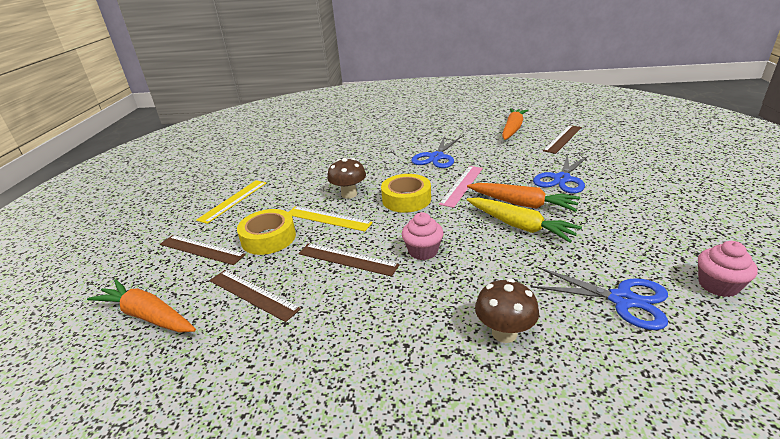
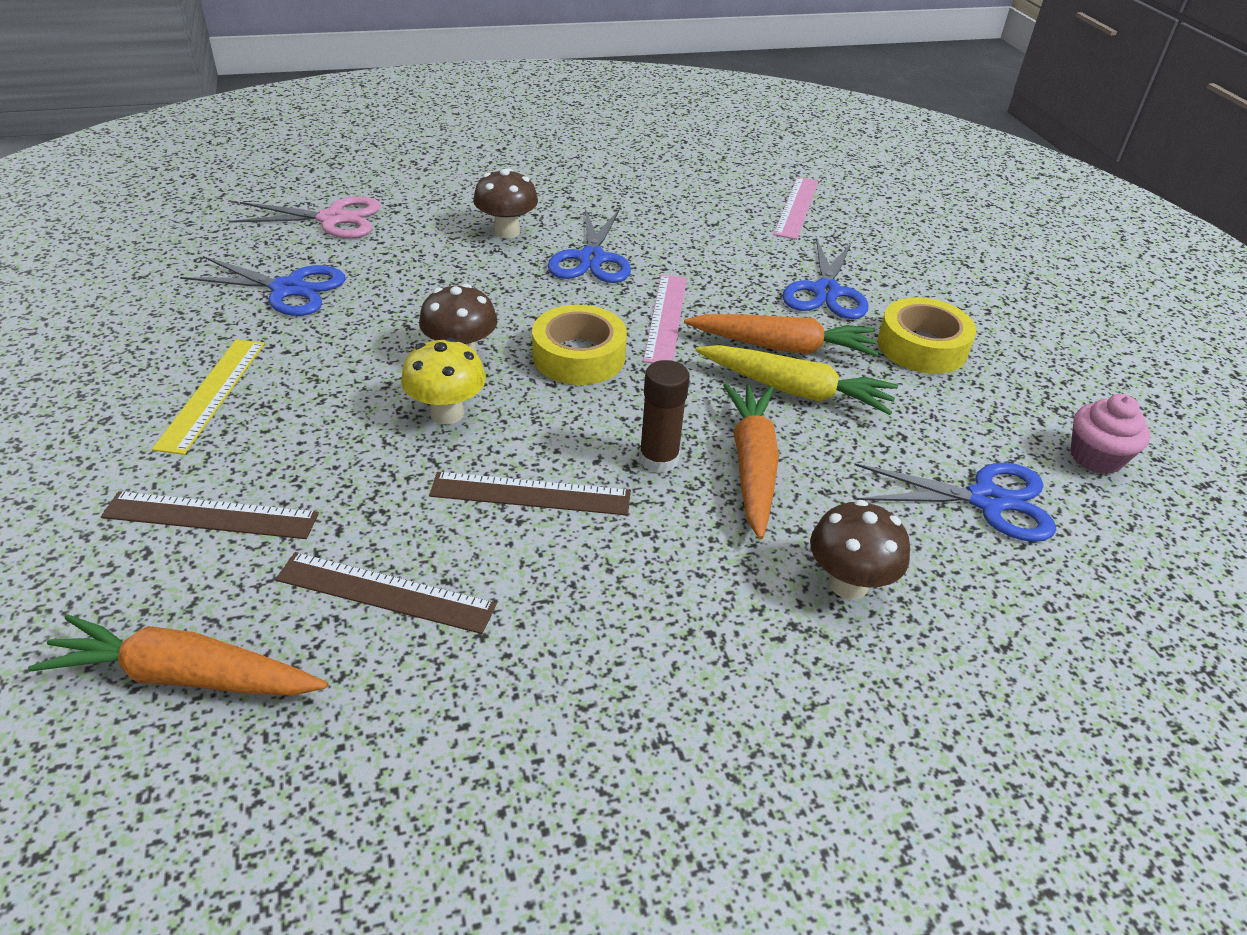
camera: 25 degrees left, 10 degrees up
yellow tape [237,209,296,255] -> yellow tape moved to [877,297,976,374]
yellow ruler [289,206,373,232] -> yellow mushroom [401,338,486,425]
pink cupcake [402,212,444,260] -> brown glue stick [639,360,690,473]
orange carrot [502,108,528,140] -> orange carrot moved to [723,383,779,539]
brown ruler [543,125,582,154] -> pink ruler [773,177,819,240]
none -> blue scissors [180,256,346,316]
none -> pink scissors [230,196,381,238]
none -> brown mushroom [473,169,538,238]

